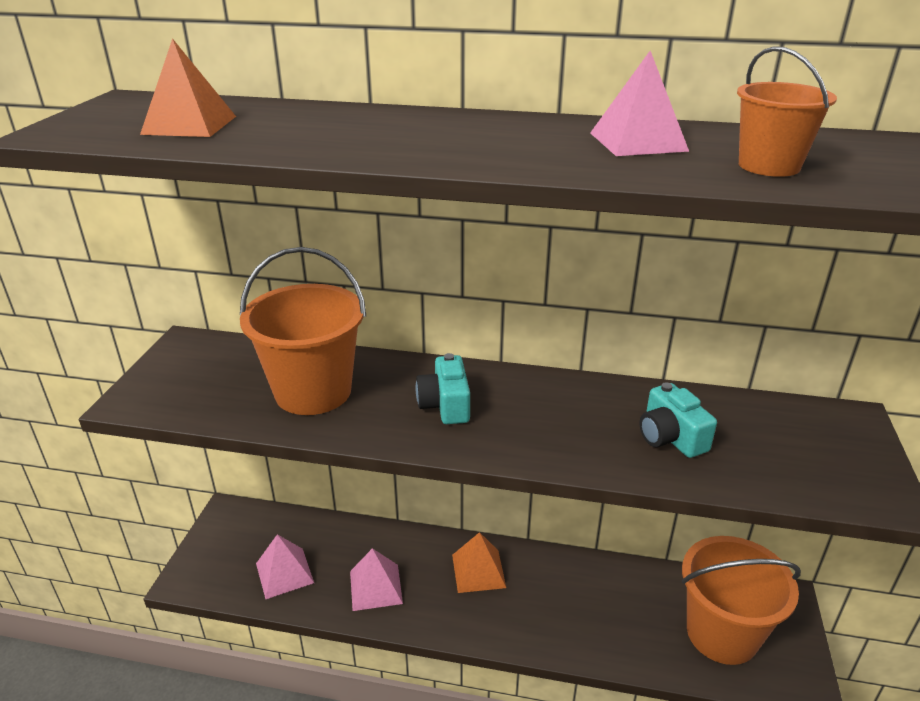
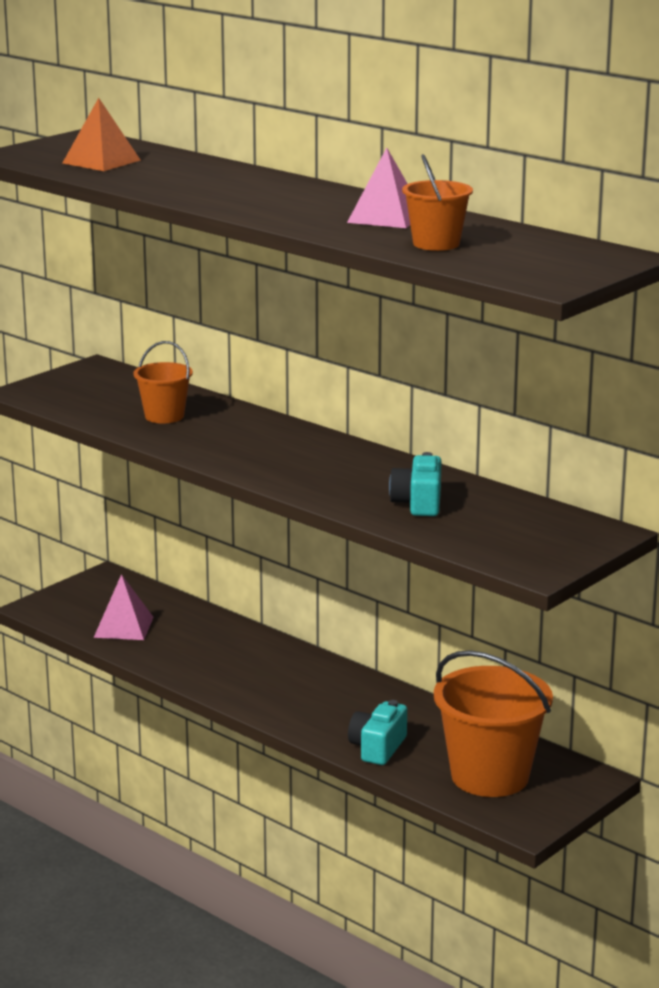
camera: 30 degrees right, 10 degrees down
orange bucket [240,247,366,415] -> orange bucket [133,341,193,424], size x0.54
pink pyramid [350,548,403,611] -> none
turquoise camera [416,353,470,424] -> turquoise camera moved to [348,700,407,765]
orange pyramid [452,532,506,593] -> none

